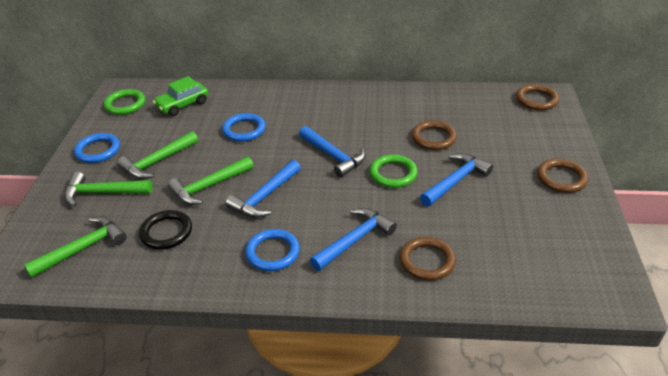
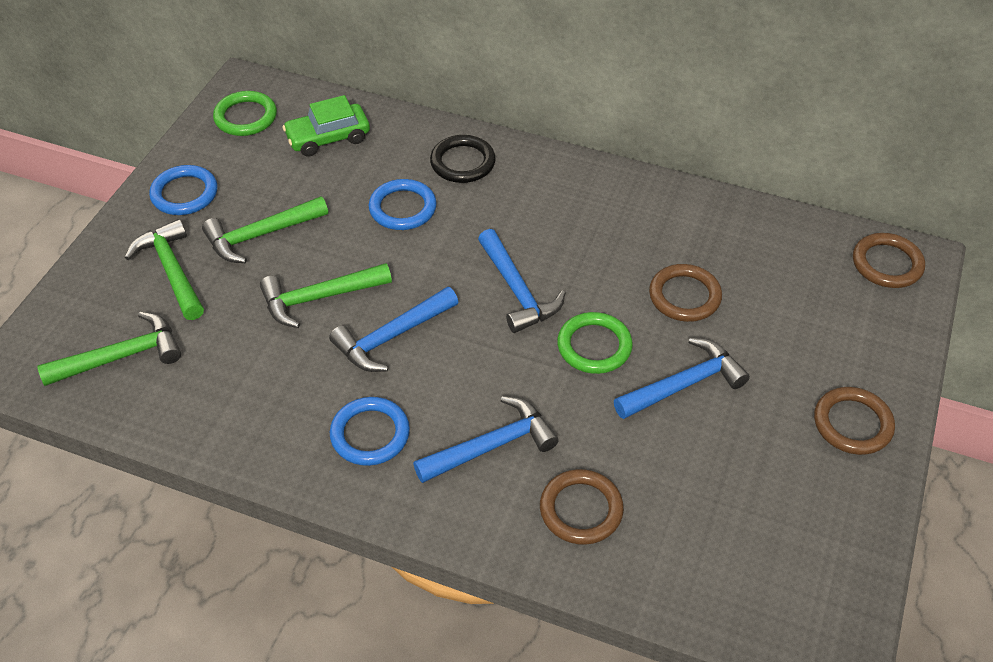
camera: 15 degrees right, 10 degrees up
green hammer [65,172,152,207] -> green hammer turned 45 degrees clockwise [125,219,204,320]
black ring [139,210,192,249] -> black ring moved to [430,135,496,183]

